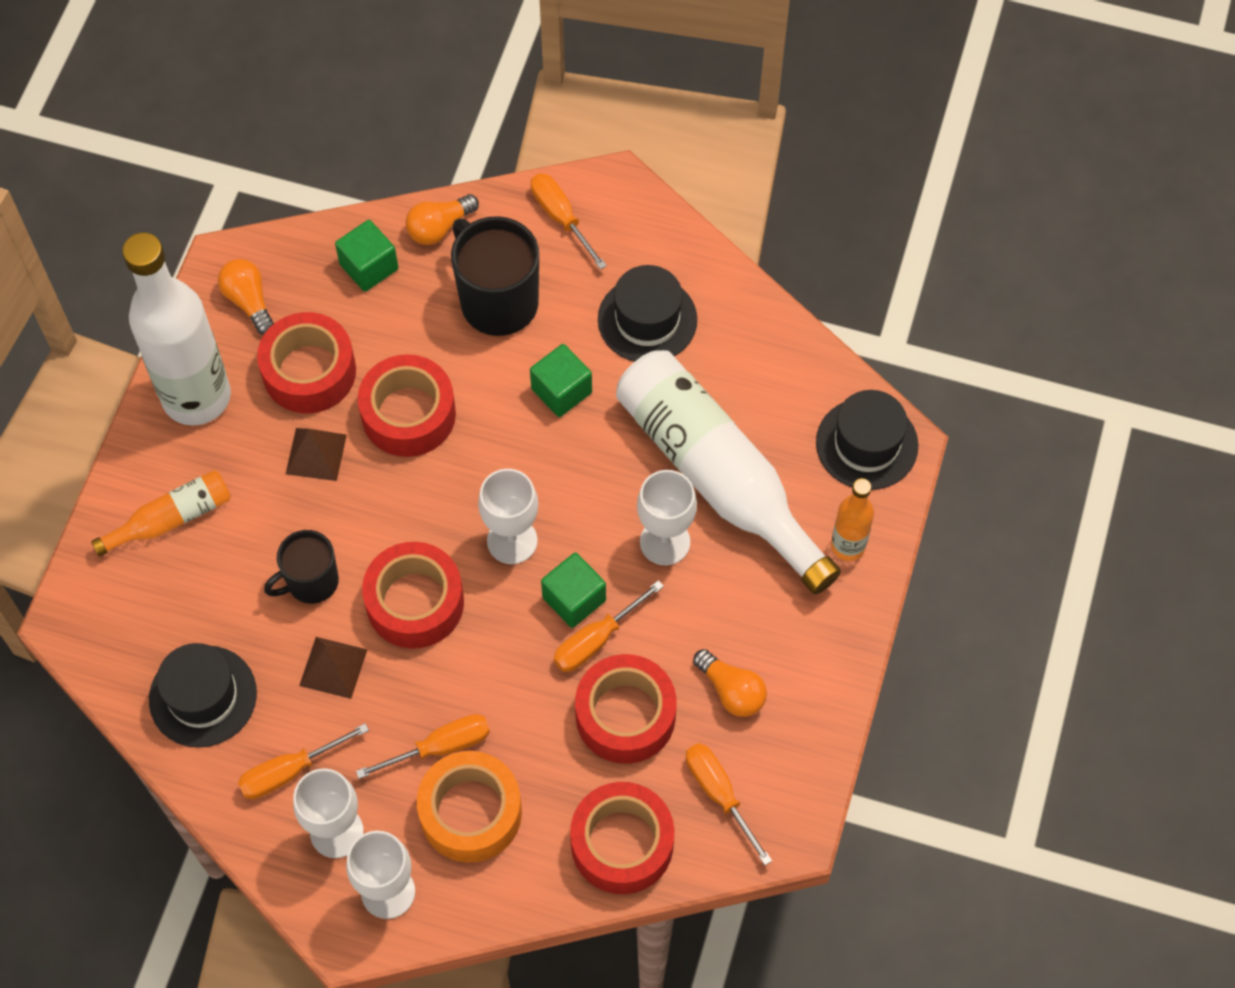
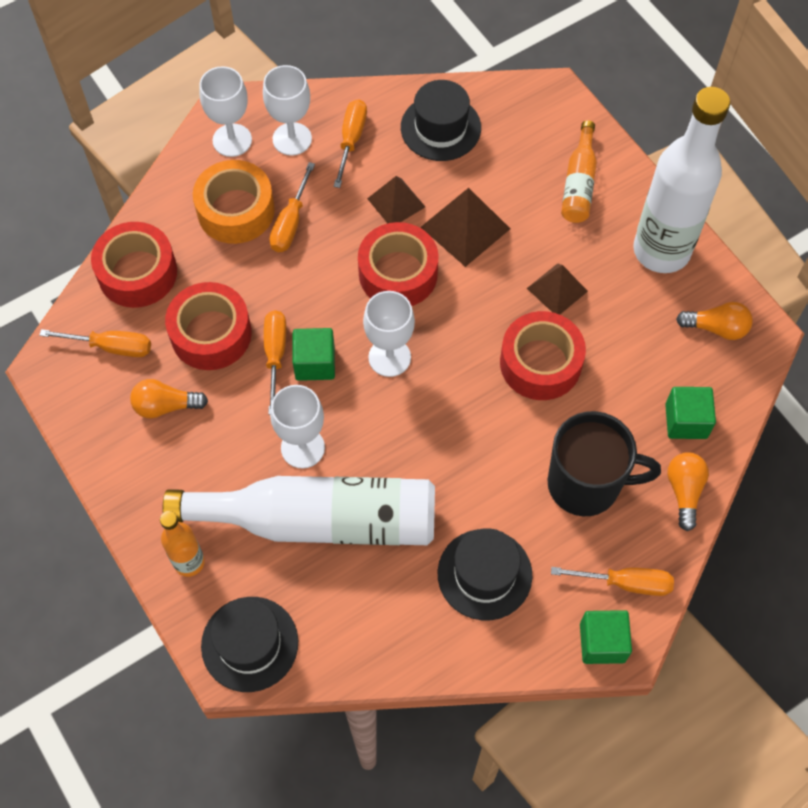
camera: 130 degrees right, 0 degrees up
red tape [257,312,356,413] -> none
black mug [264,530,339,604] -> brown pyramid [421,188,510,267]
green cube [530,344,592,417] -> green cube moved to [580,610,632,664]

